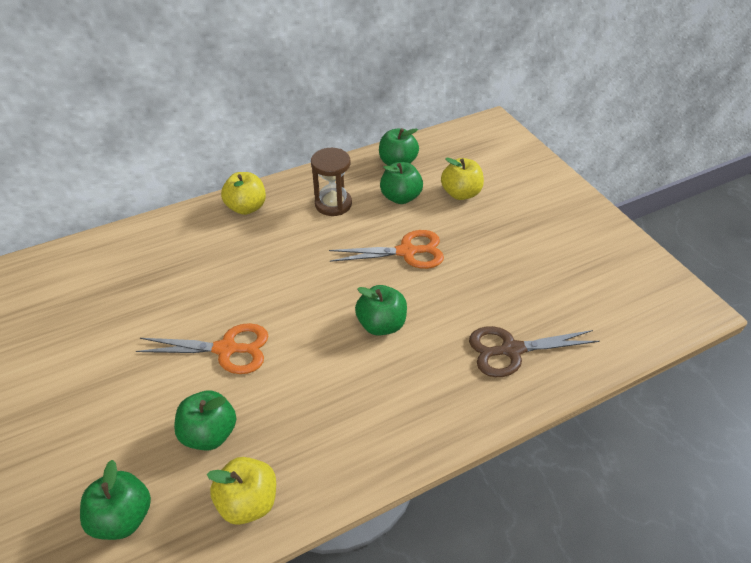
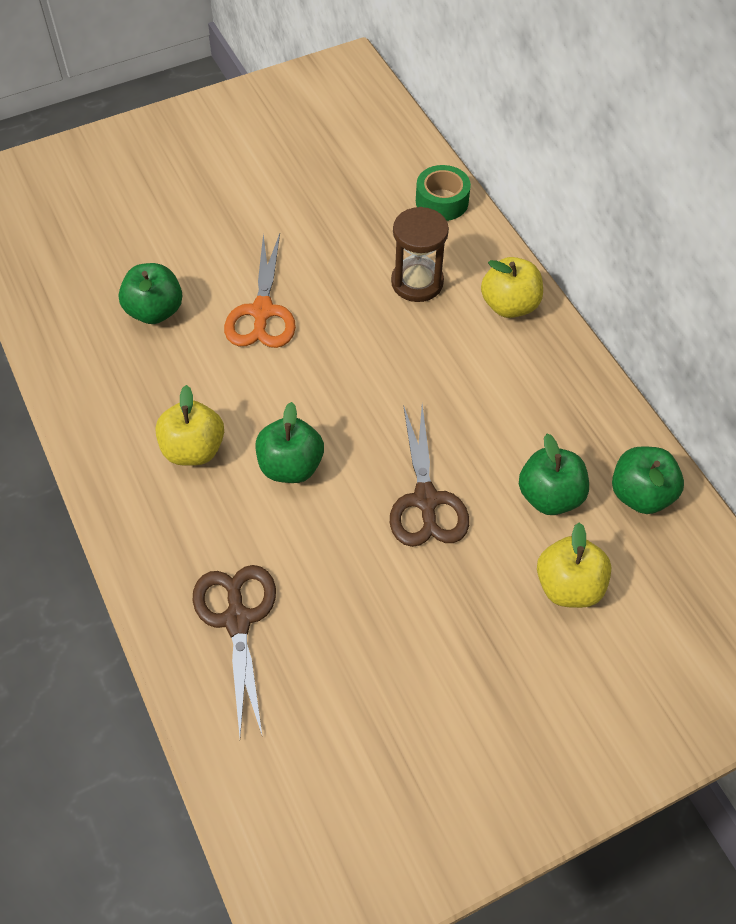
camera: 90 degrees right, 10 degrees up
green apple [80,460,151,540] -> none
yellow apple [207,457,276,525] -> yellow apple moved to [155,385,224,466]
brown hourglass [311,148,352,216] -> brown hourglass moved to [391,207,449,302]
orange scissors [329,230,444,269] -> brown scissors [390,405,469,547]
none -> green tape [416,165,471,221]

